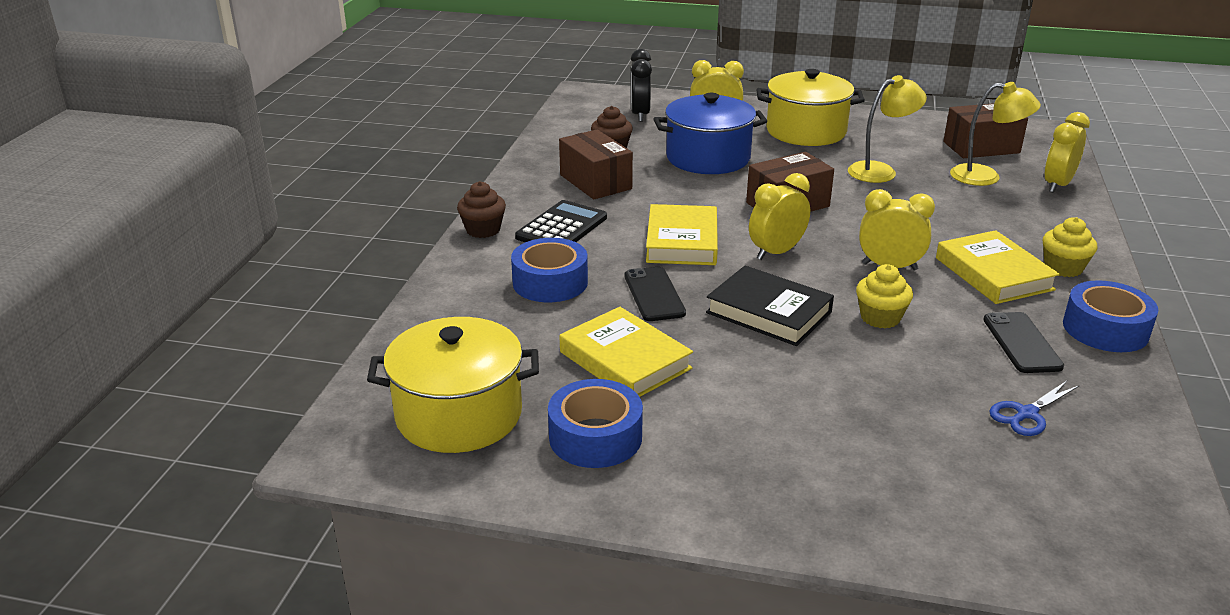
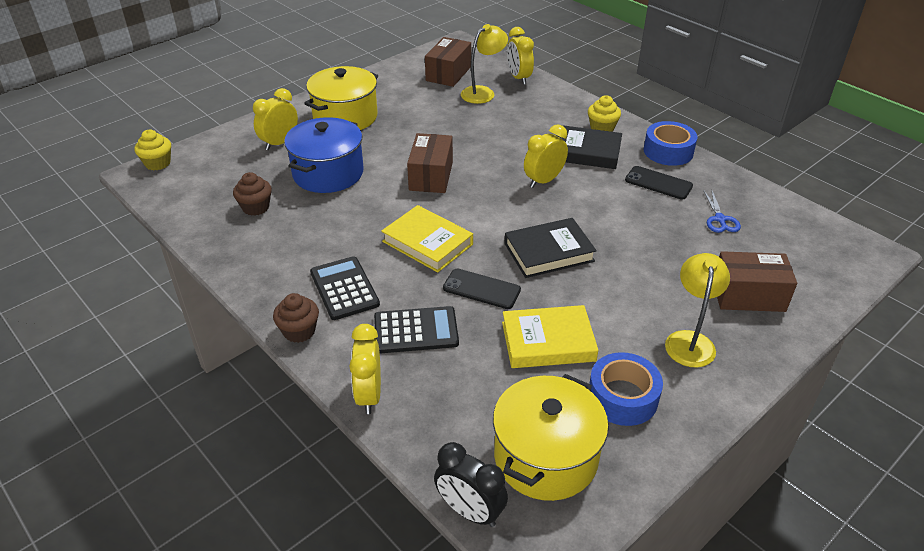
camera: 55 degrees left, 10 degrees up
blue tape [511,238,588,302] -> black calculator [374,306,459,353]
brown box [559,129,633,199] -> brown box moved to [717,251,797,312]
black clock [630,49,652,122] -> black clock moved to [434,442,508,527]
yellow clock [749,173,810,260] -> yellow clock moved to [349,324,381,414]
yellow lamp [848,75,927,183] -> yellow lamp moved to [665,253,730,368]
yellow cupcake [856,264,913,329] -> yellow cupcake moved to [134,129,171,170]
yellow book [936,230,1060,304] -> black book [556,125,622,169]

